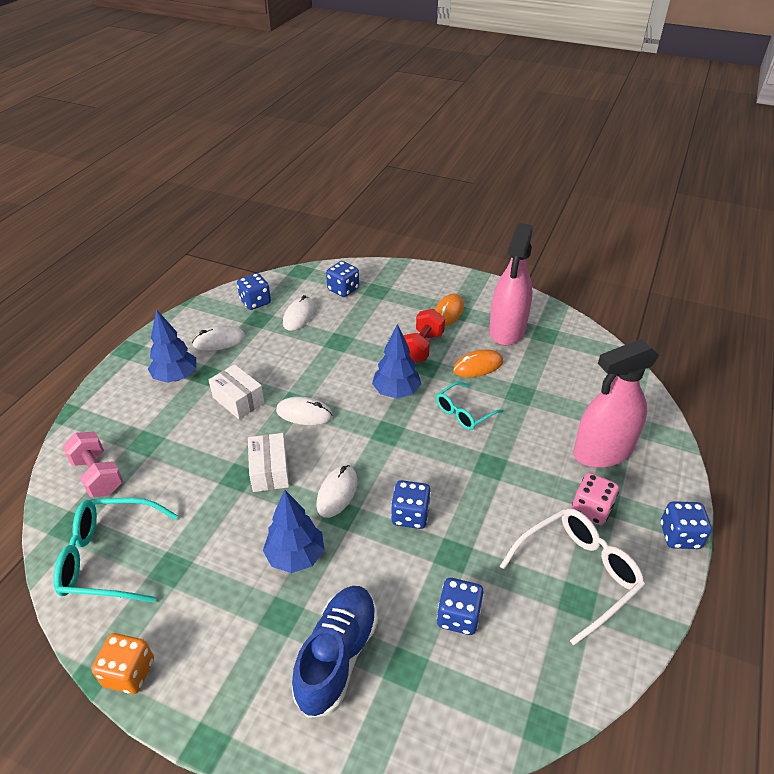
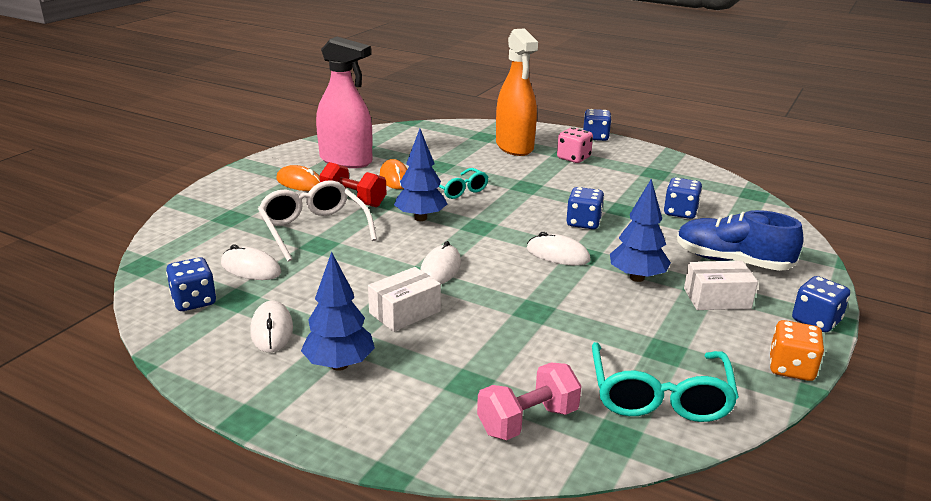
camera: 85 degrees left, 15 degrees down
white box [248,433,289,492] -> white box moved to [684,261,758,310]
blue dice [326,261,359,297] -> blue dice moved to [792,276,850,332]
white glasses [500,508,645,645] -> white glasses moved to [258,180,377,262]
pink spray bottle [573,339,659,468] -> orange spray bottle [496,28,538,156]

